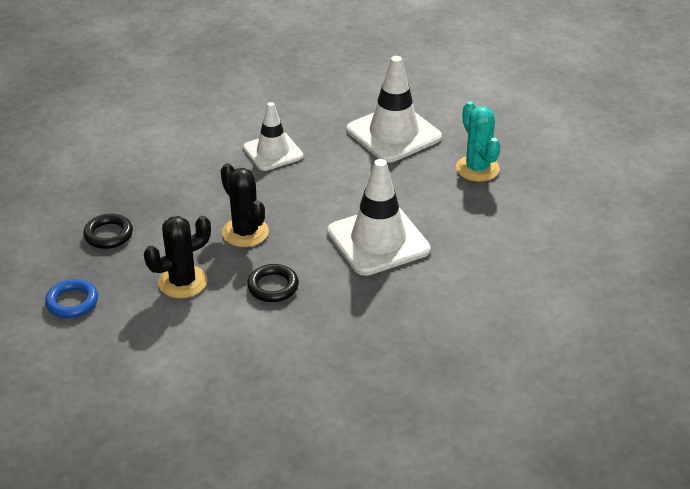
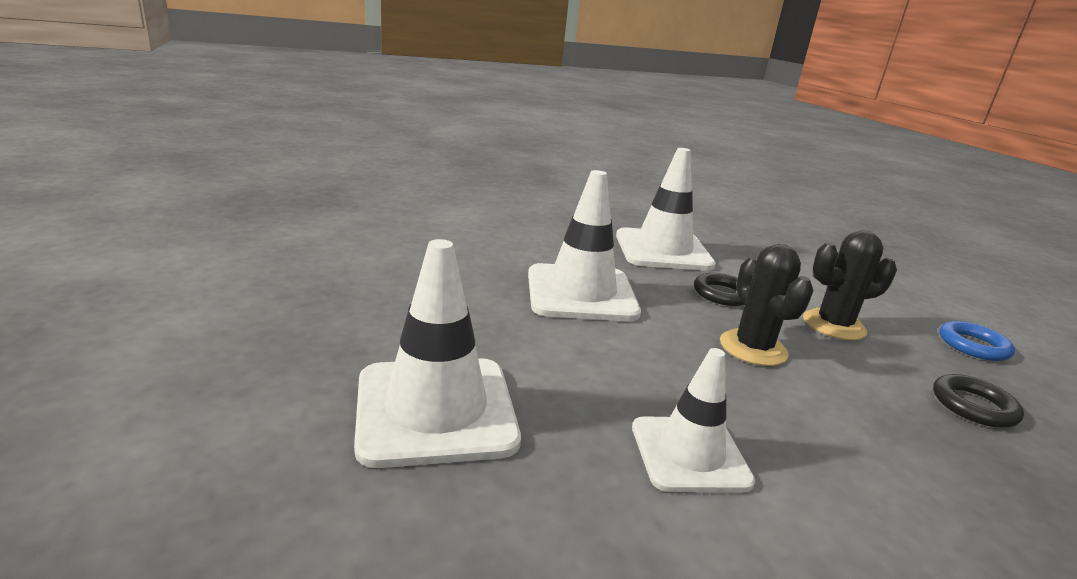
camera: 160 degrees left, 15 degrees down
turquoise cactus [456,101,501,182] -> none
none -> white traffic cone [616,148,716,271]

